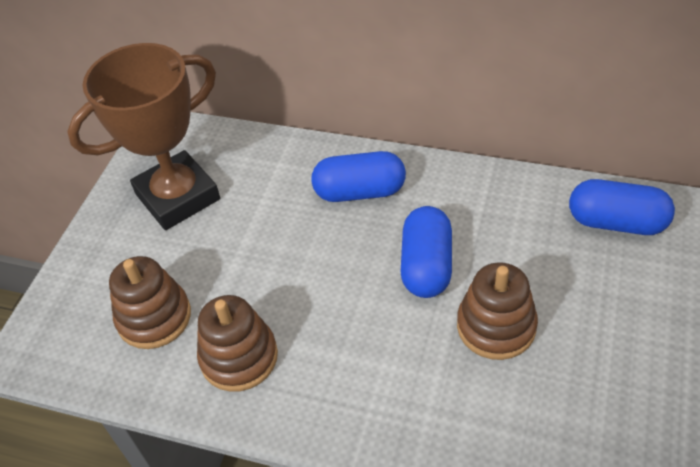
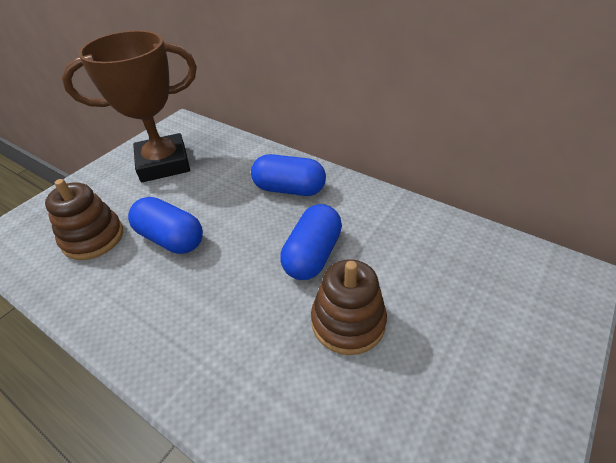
camera: 15 degrees right, 5 degrees down
brown stacking toy [197,295,278,392] -> none
blue capsule [569,179,675,235] -> blue capsule moved to [128,197,203,254]

